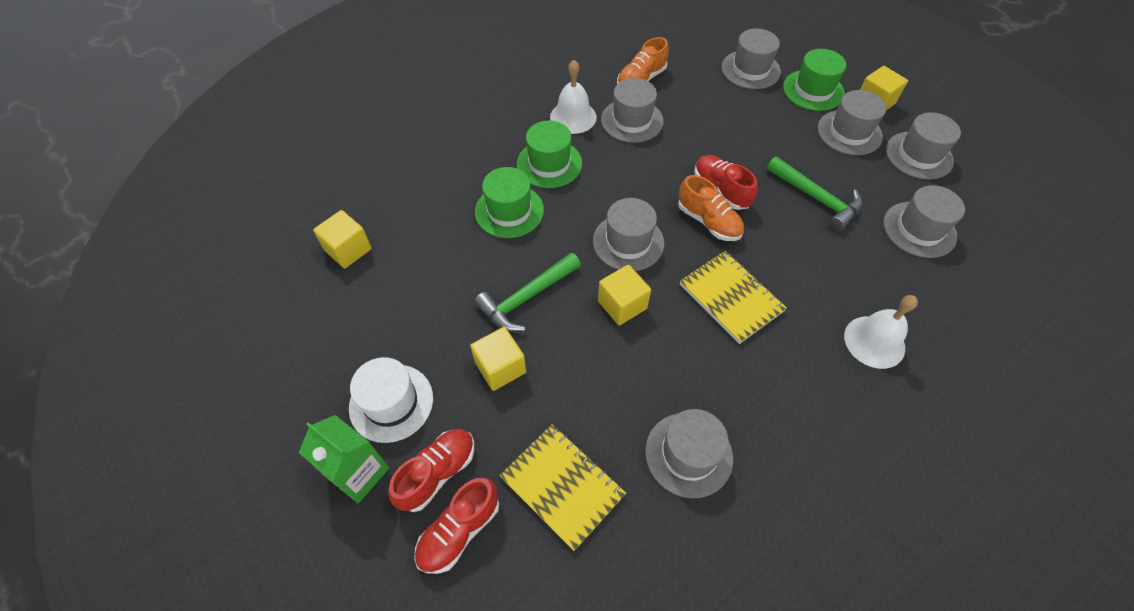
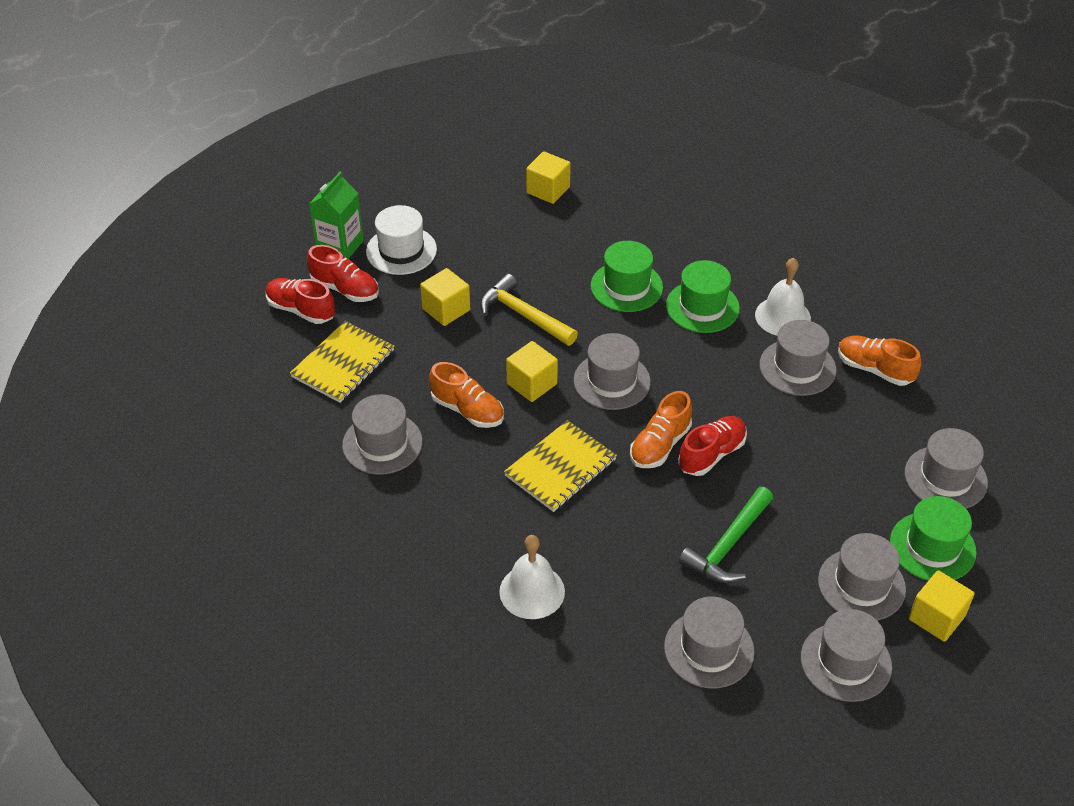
camera: 80 degrees right, 10 degrees down
green hammer [474,253,581,331] -> yellow hammer [480,274,578,346]
none -> orange shoe [429,362,504,428]

